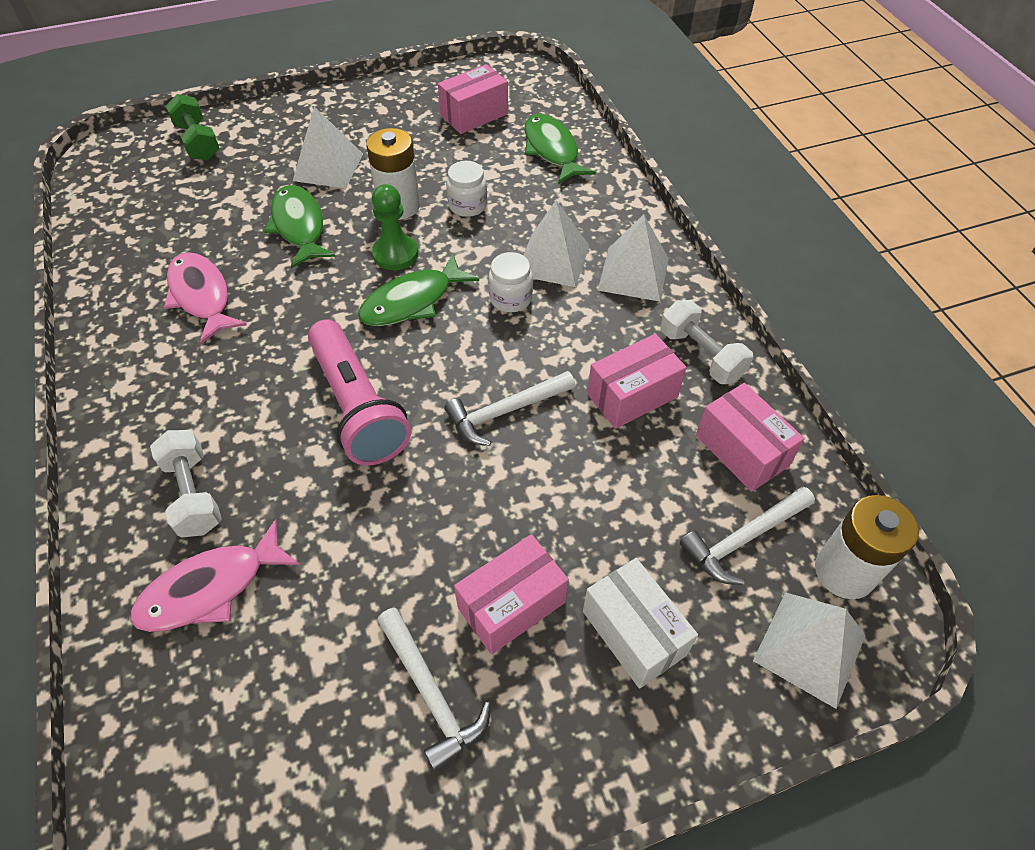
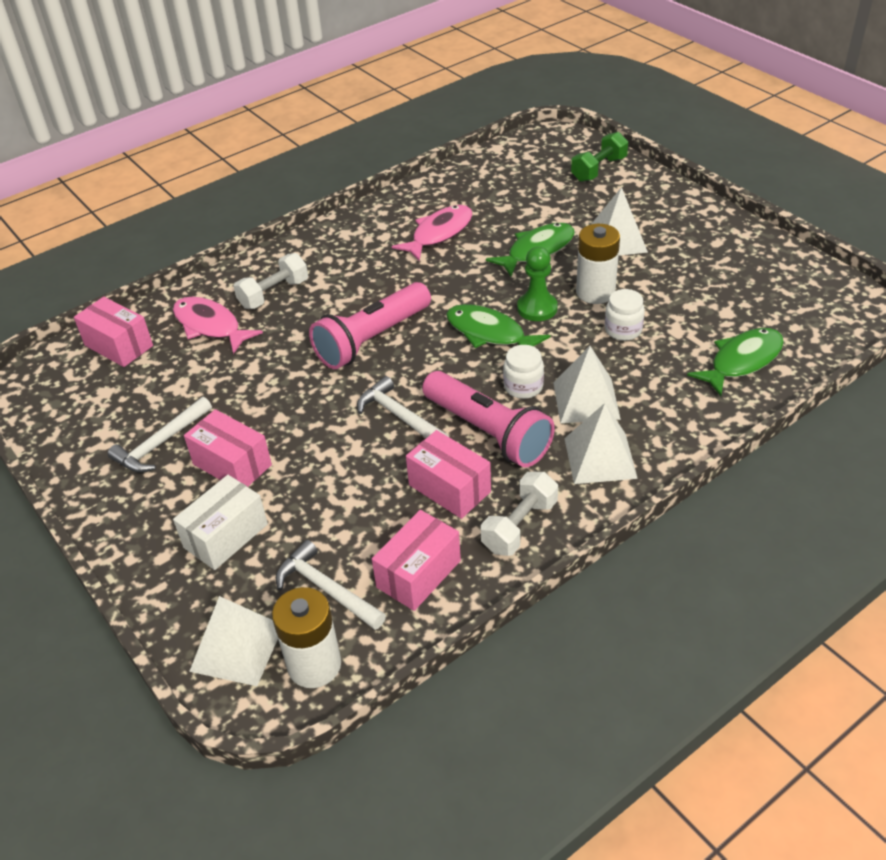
camera: 75 degrees right, 10 degrees down
pink box [438,64,508,134] -> pink box moved to [74,297,153,367]
none -> pink flashlight [422,371,555,468]

